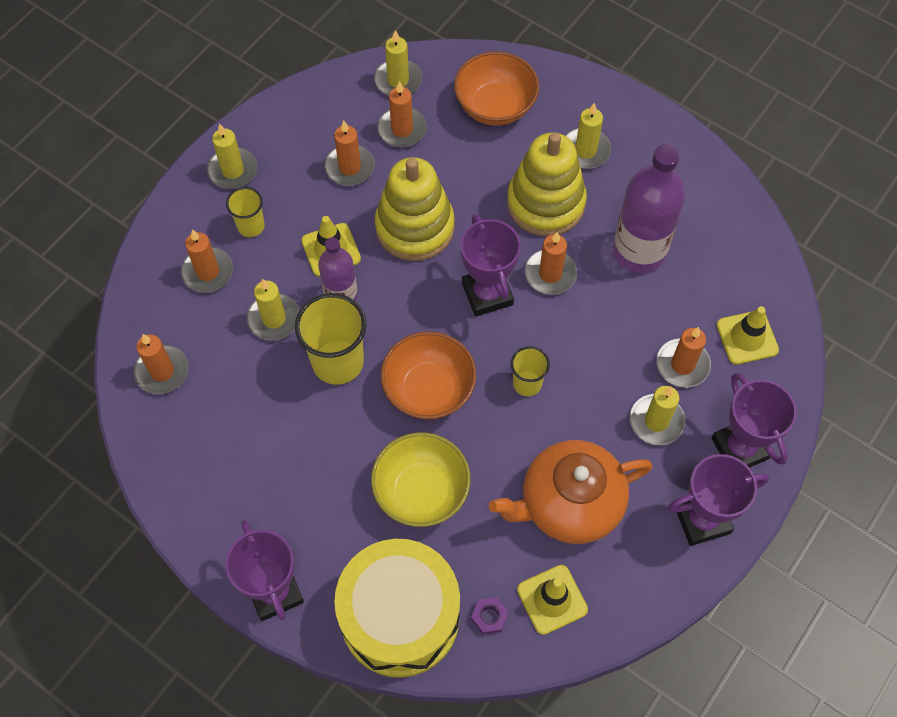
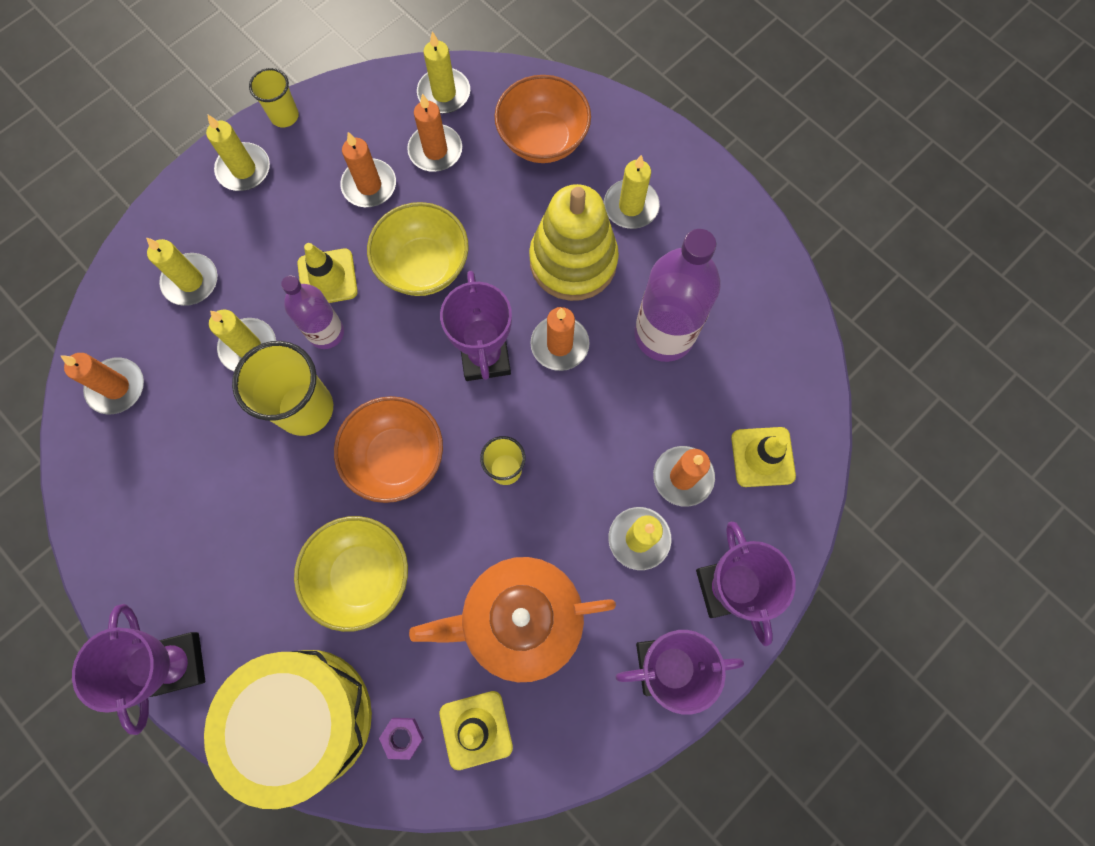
camera: 10 degrees right, 10 degrees up
orange candle [181,229,233,293] -> yellow candle [146,237,217,306]
yellow cup [226,187,265,237] -> yellow cup moved to [249,68,299,127]
yellow stacking toy [375,157,455,261] -> yellow bowl [367,202,469,296]

